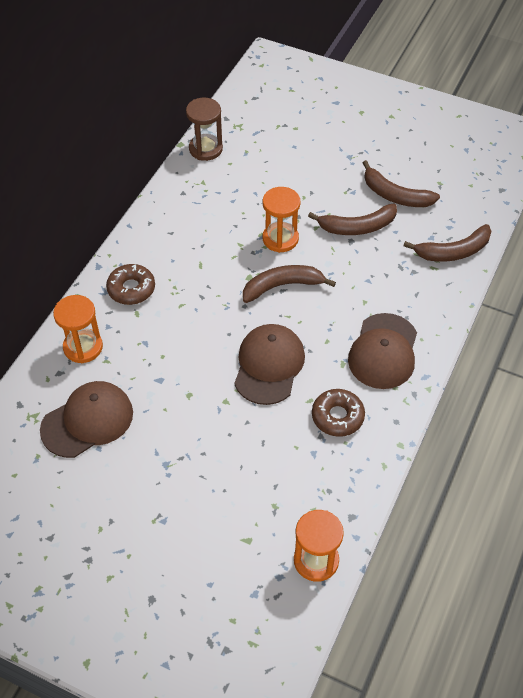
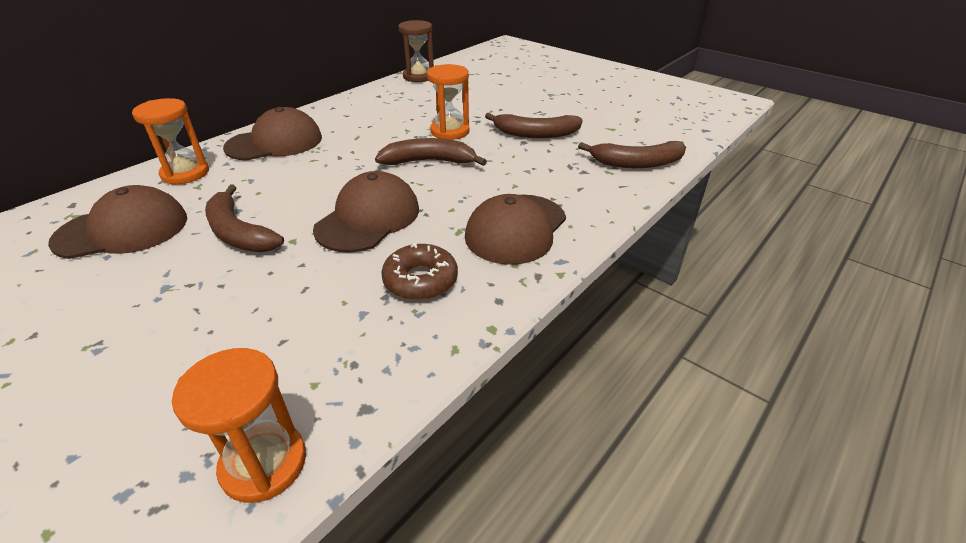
camera: 15 degrees right, 15 degrees down
brown donut [106,264,155,305] -> brown cap [223,107,322,161]
brown banana [363,160,440,207] -> brown banana moved to [205,185,284,252]

